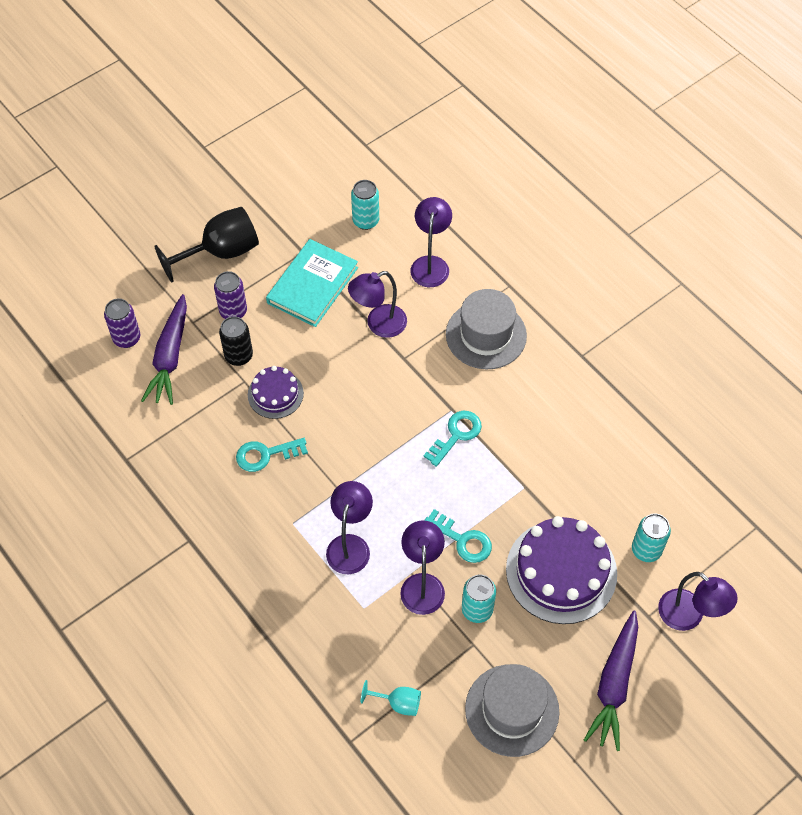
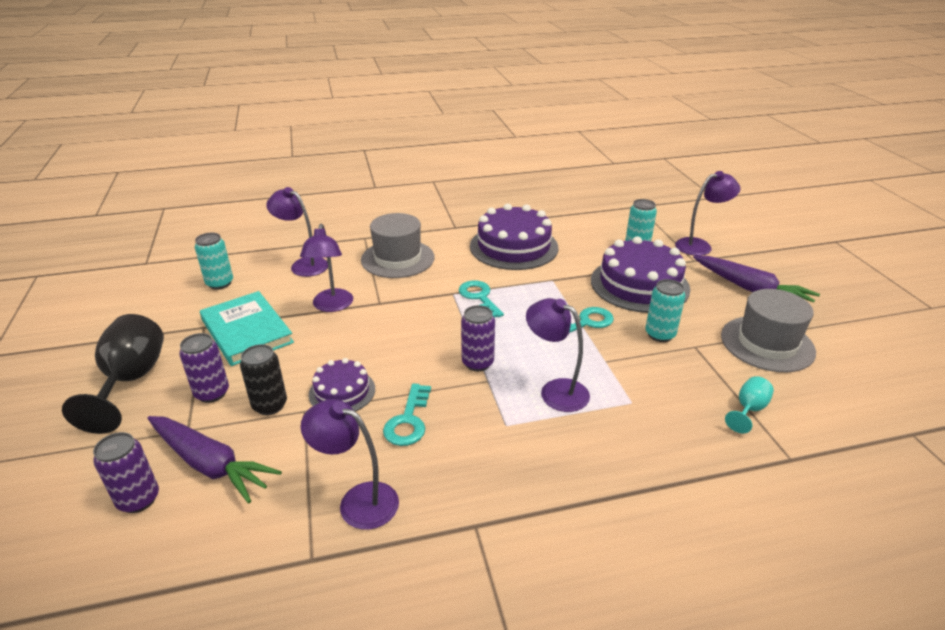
camera: 65 degrees left, 25 degrees down
purple lamp [400,520,445,615] -> purple lamp moved to [301,399,399,530]
none -> purple can [461,305,495,371]
none -> purple cake [470,203,558,270]

